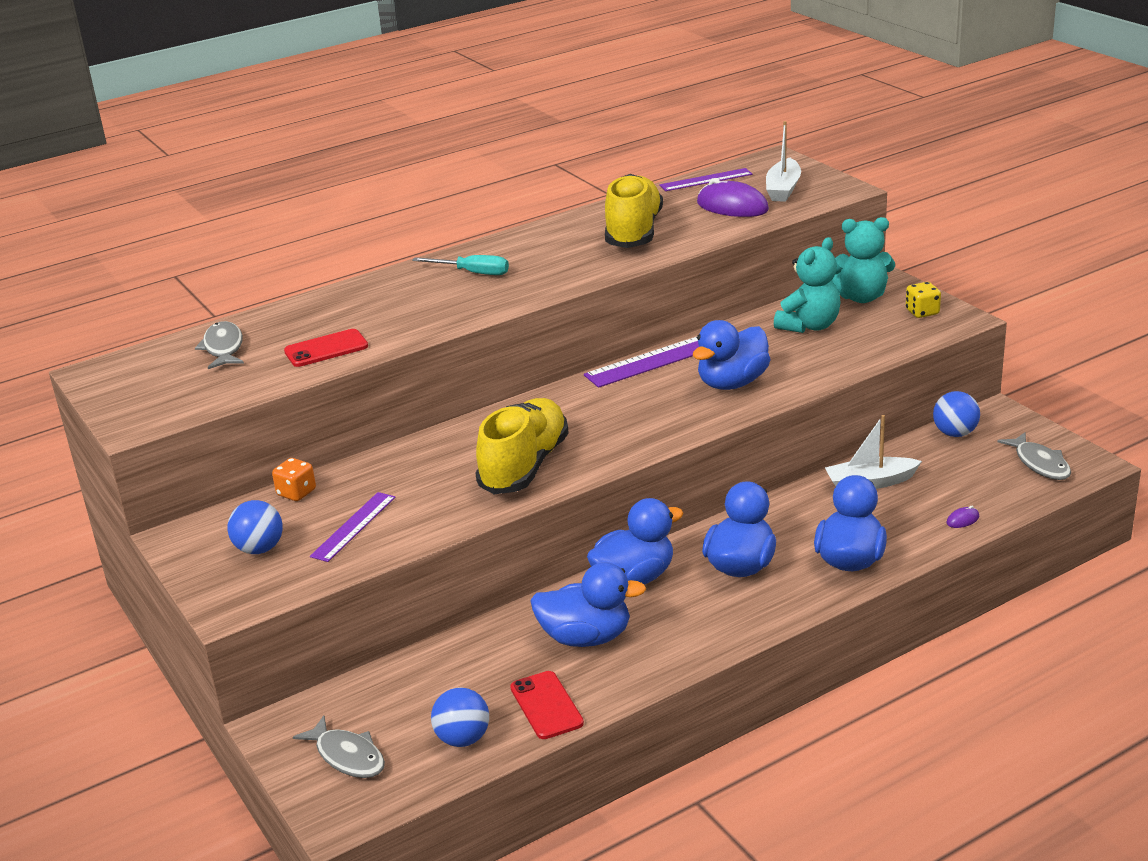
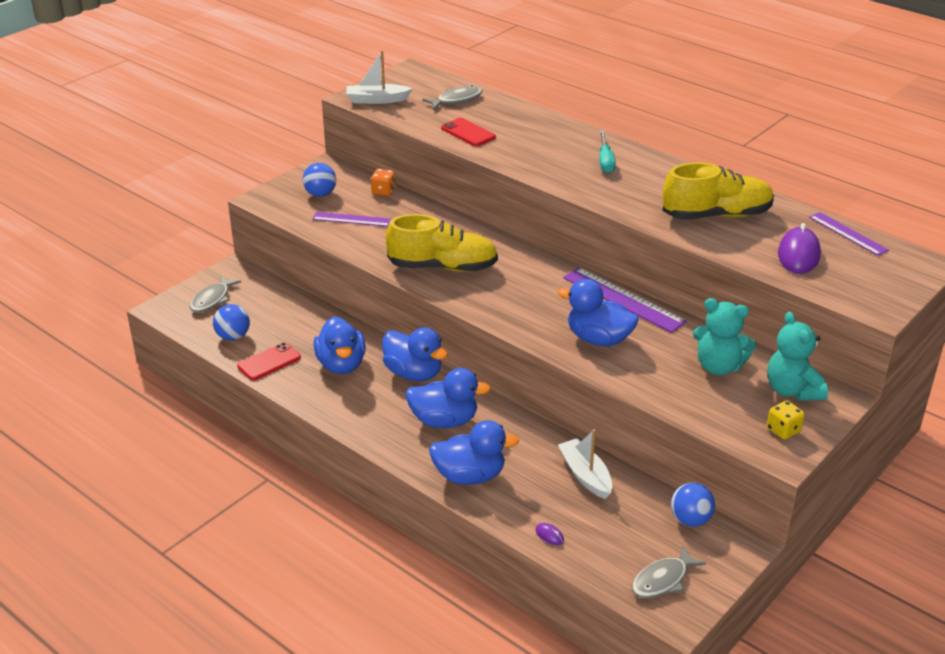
camera: 70 degrees right, 5 degrees up
white boat [766,121,801,202] -> white boat moved to [346,50,413,104]

